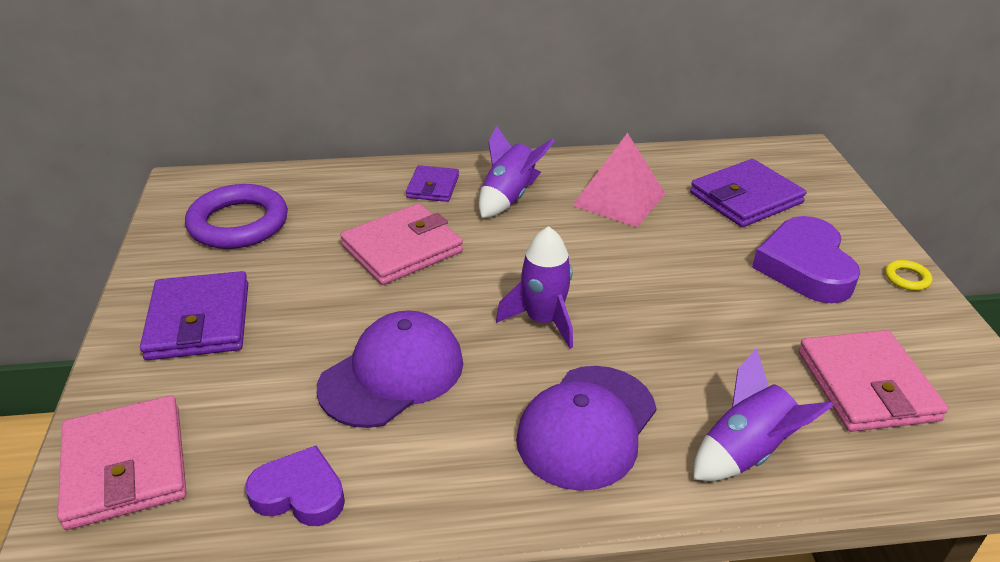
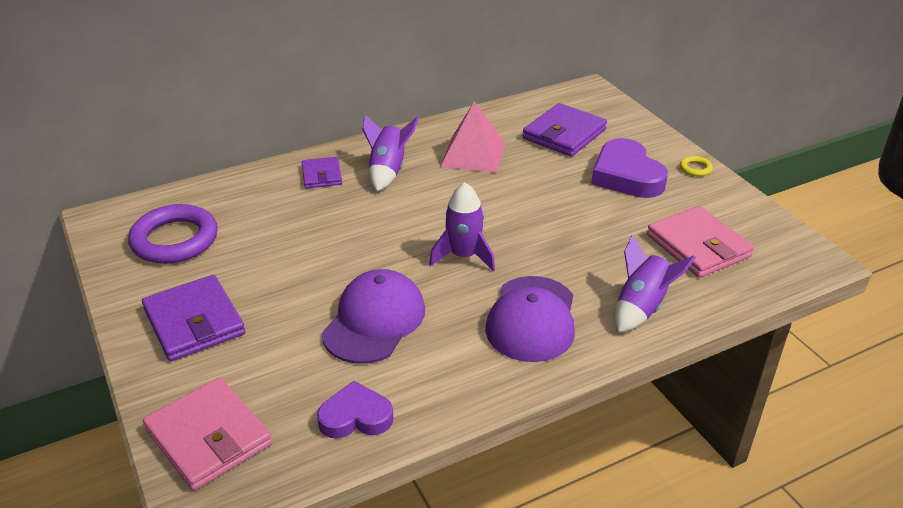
camera: 20 degrees left, 0 degrees up
pink wallet [340,203,463,285] -> none

